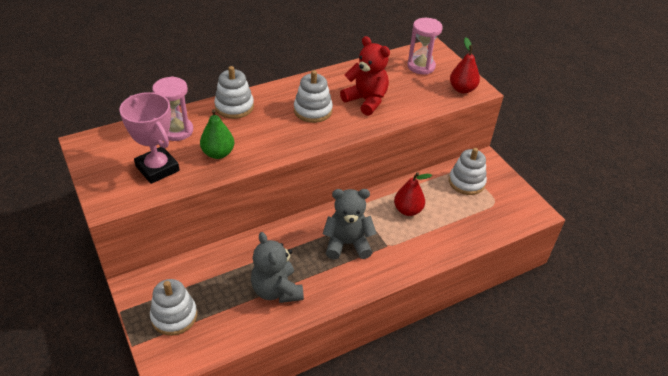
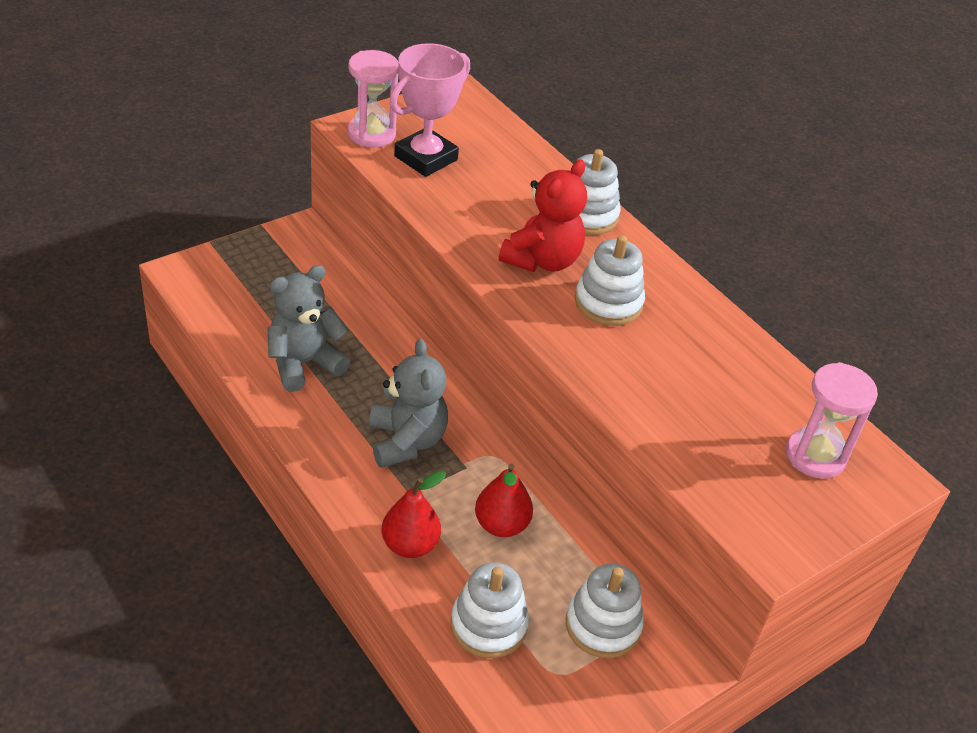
camera: 80 degrees right, 0 degrees up
white stacking toy [150,279,197,336] -> white stacking toy moved to [451,562,529,658]
pink hourglass [152,76,193,141] -> pink hourglass moved to [348,50,398,148]
green pear [200,109,234,159] -> none
red teddy bear [340,36,390,116] -> red teddy bear moved to [499,160,587,272]
red pear [450,38,480,94] -> red pear moved to [382,471,446,558]

